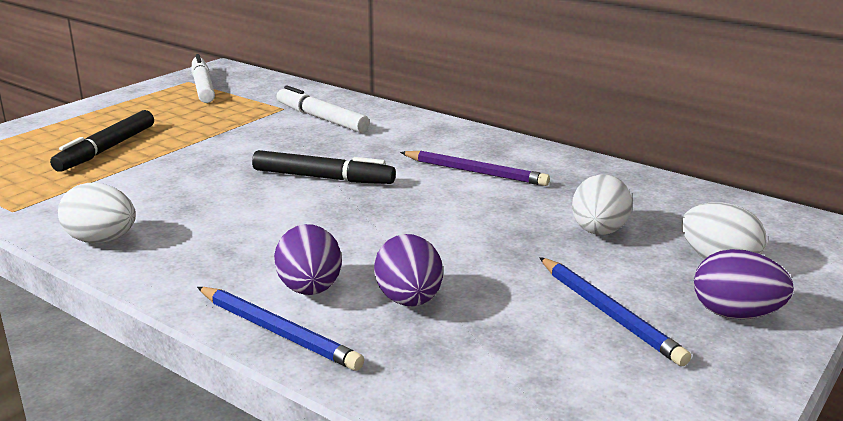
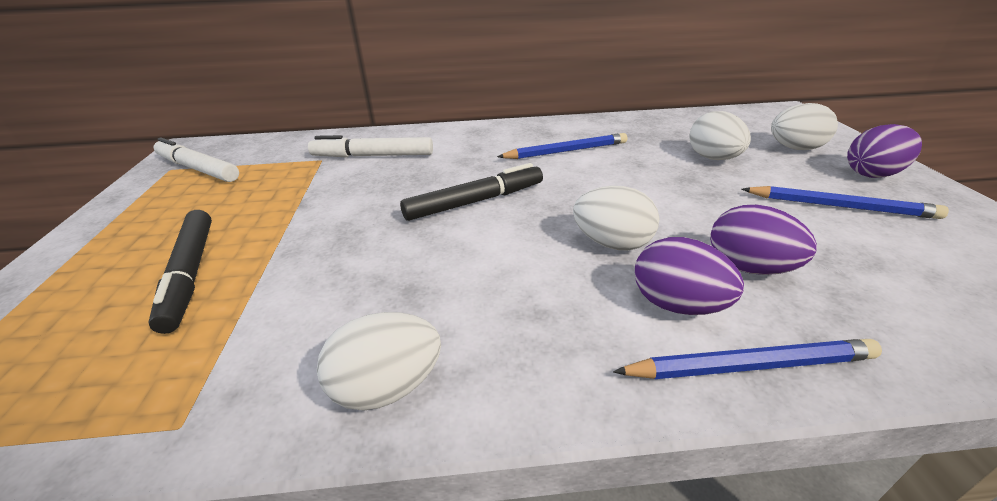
camera: 40 degrees left, 10 degrees up
purple pencil [400,151,550,186] -> blue pencil [497,133,627,159]
none -> white egg [573,186,660,250]

